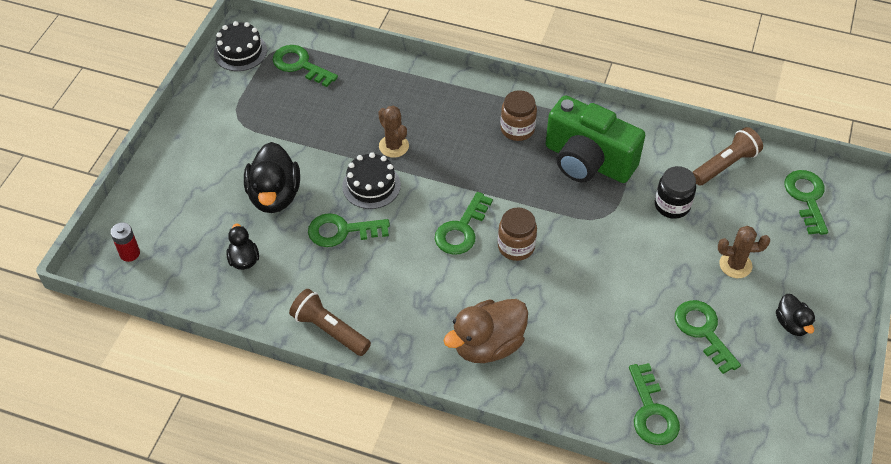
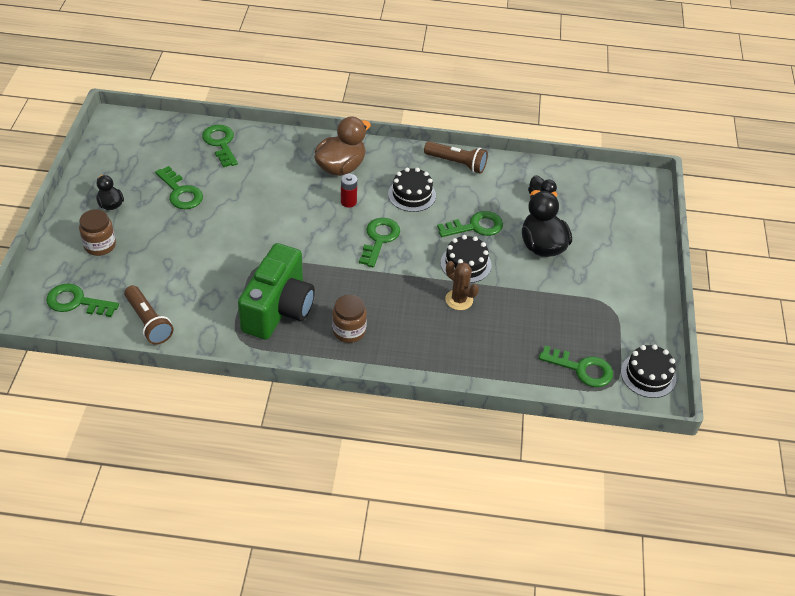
camera: 165 degrees right, 5 degrees down
red battery [110,222,140,262] -> red battery moved to [341,174,357,208]
brown jar [498,207,537,261] -> brown jar moved to [79,209,116,256]
green camera [546,95,645,183] -> green camera turned 90 degrees clockwise [238,243,315,340]
black jar [655,166,696,219] -> none
brown flashlight [692,127,763,185] -> brown flashlight turned 75 degrees counterclockwise [124,285,174,345]
brown cactus [718,226,770,278] -> none
green key [784,170,828,235] -> green key turned 120 degrees clockwise [46,283,119,317]
none -> black cake [388,168,436,212]

